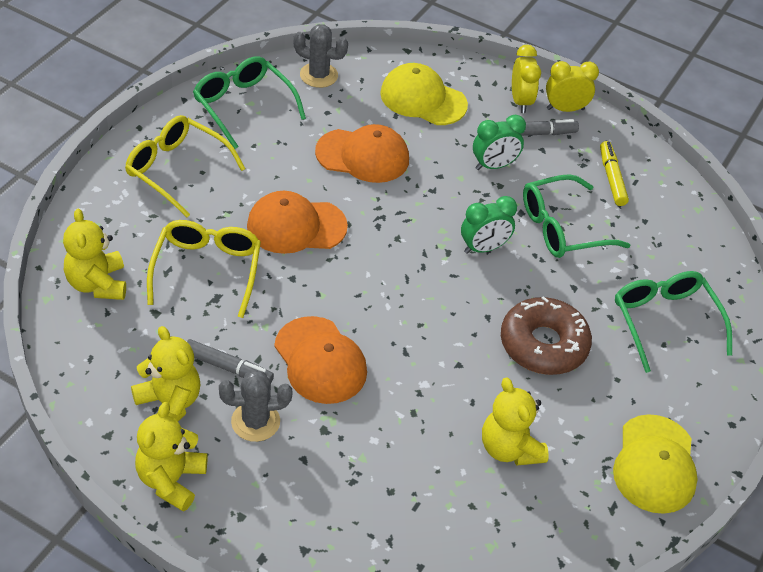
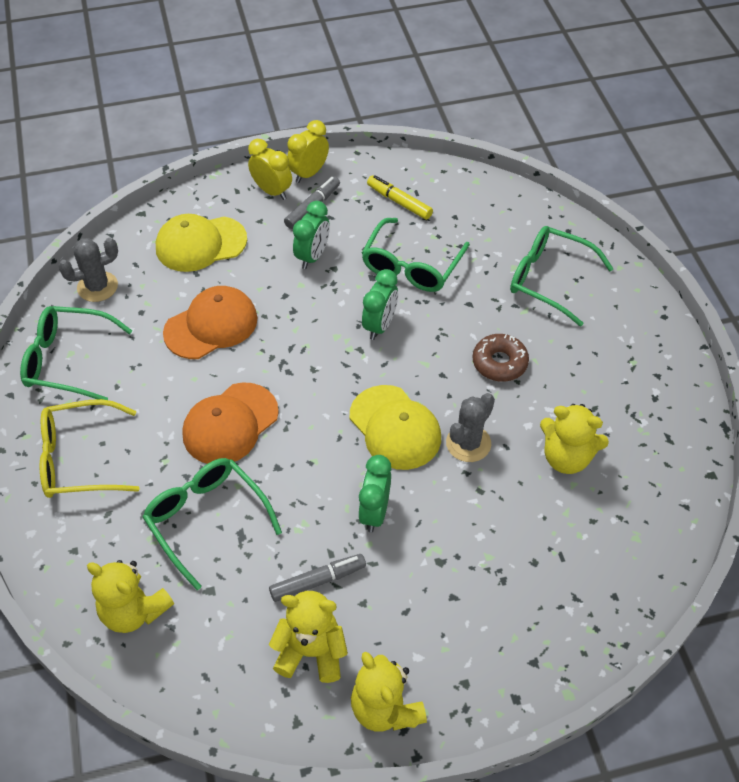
camera: 40 degrees left, 5 degrees up
yellow glasses [147,220,261,318] -> green glasses [143,458,282,590]
grey cactus [219,370,293,442] -> grey cactus moved to [446,393,495,462]
orange cap [274,316,367,404] -> green clock [358,455,391,532]
brown donut [501,296,592,375] -> brown donut [473,334,529,382], size x0.66
yellow cap [613,414,698,514] -> yellow cap moved to [350,385,441,470]

